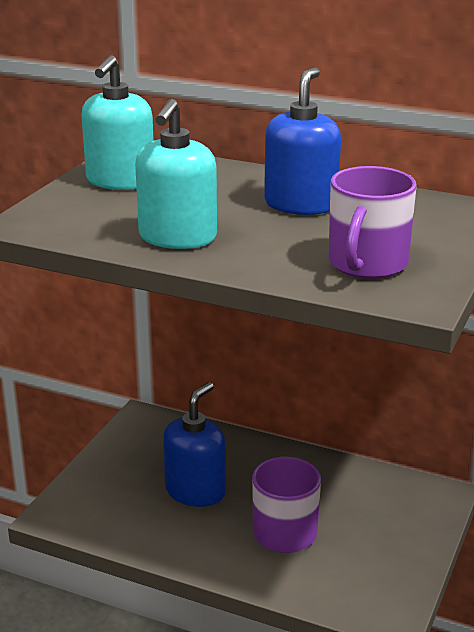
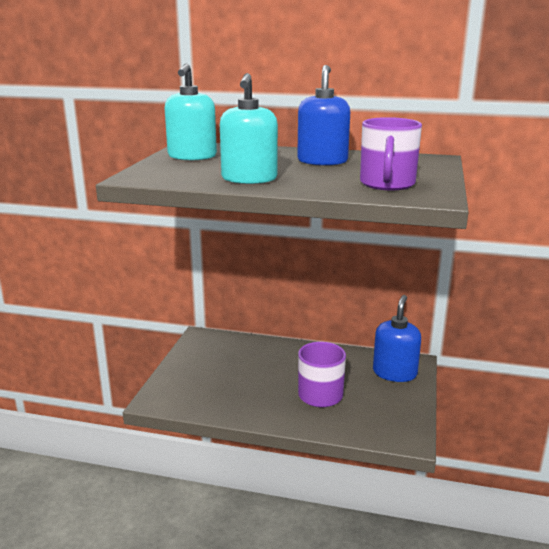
camera: 10 degrees left, 5 degrees down
blue soap dispenser [163,382,226,507] -> blue soap dispenser moved to [373,295,421,382]

